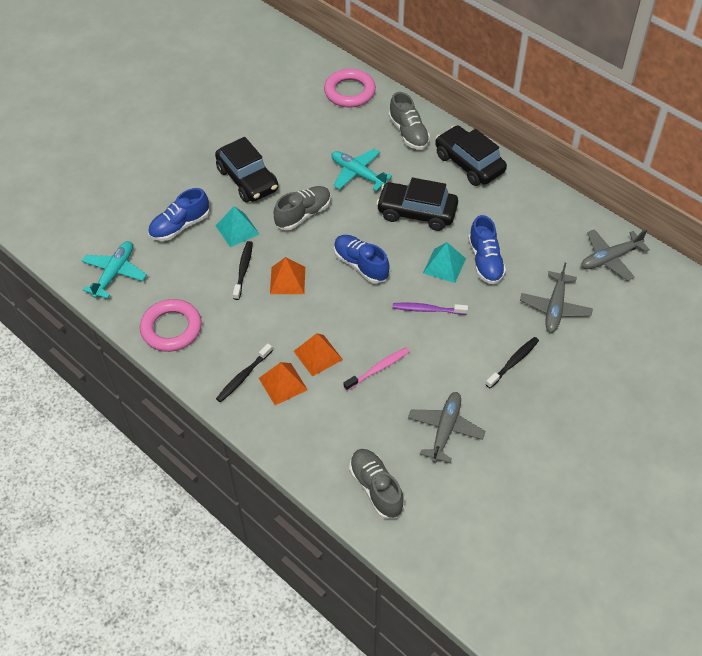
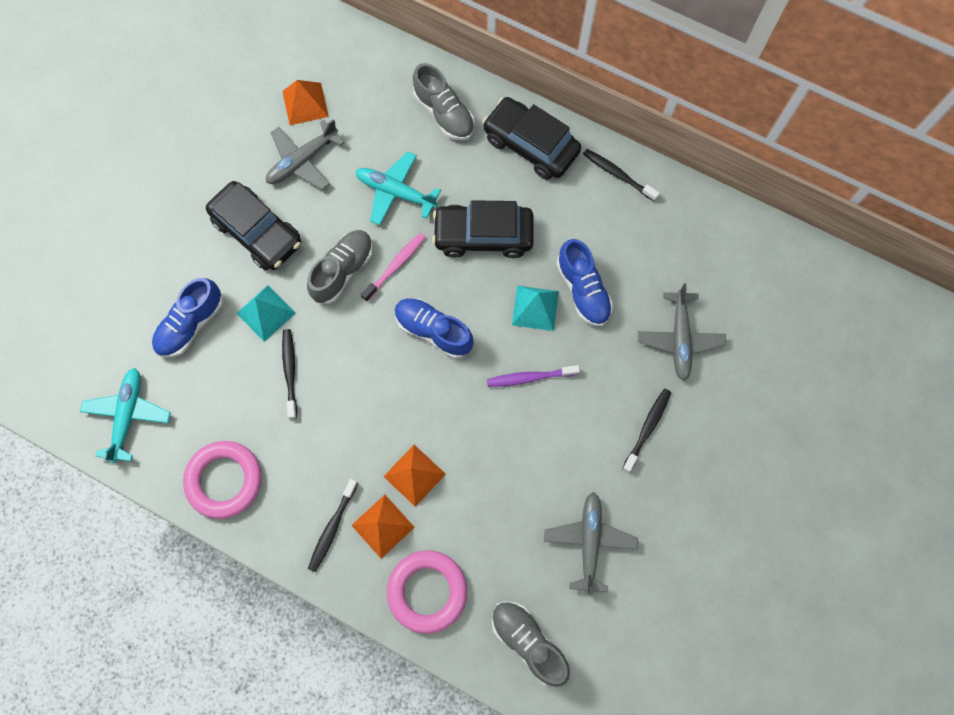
camera: 15 degrees left, 20 degrees up
orange pyramid [270,257,305,294] -> orange pyramid moved to [282,80,329,125]
pink ring [324,69,376,108] -> pink ring moved to [387,550,467,634]
pink toothbrush [344,347,410,391] -> pink toothbrush moved to [361,233,426,302]
grey plane [581,229,650,281] -> grey plane moved to [266,119,345,190]
none -> black toothbrush [583,149,660,201]

